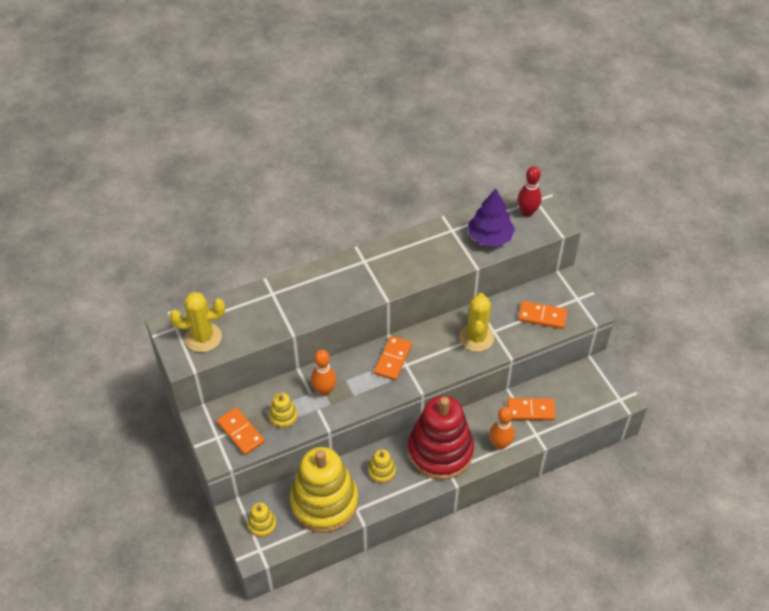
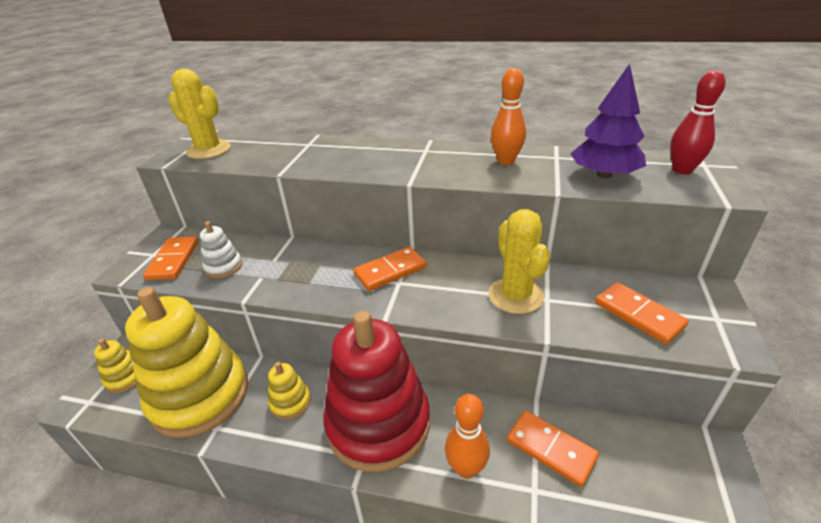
camera: 40 degrees right, 15 degrees down
yellow stacking toy [269,393,298,429] -> white stacking toy [200,221,242,278]
orange bowling pin [311,350,337,396] -> orange bowling pin moved to [491,68,526,165]
yellow cactus [459,293,494,352] -> yellow cactus turned 60 degrees counterclockwise [489,209,550,314]

